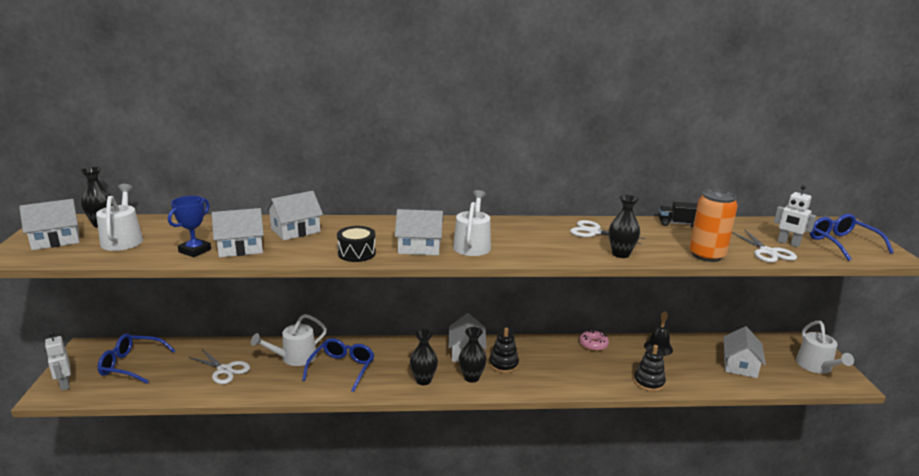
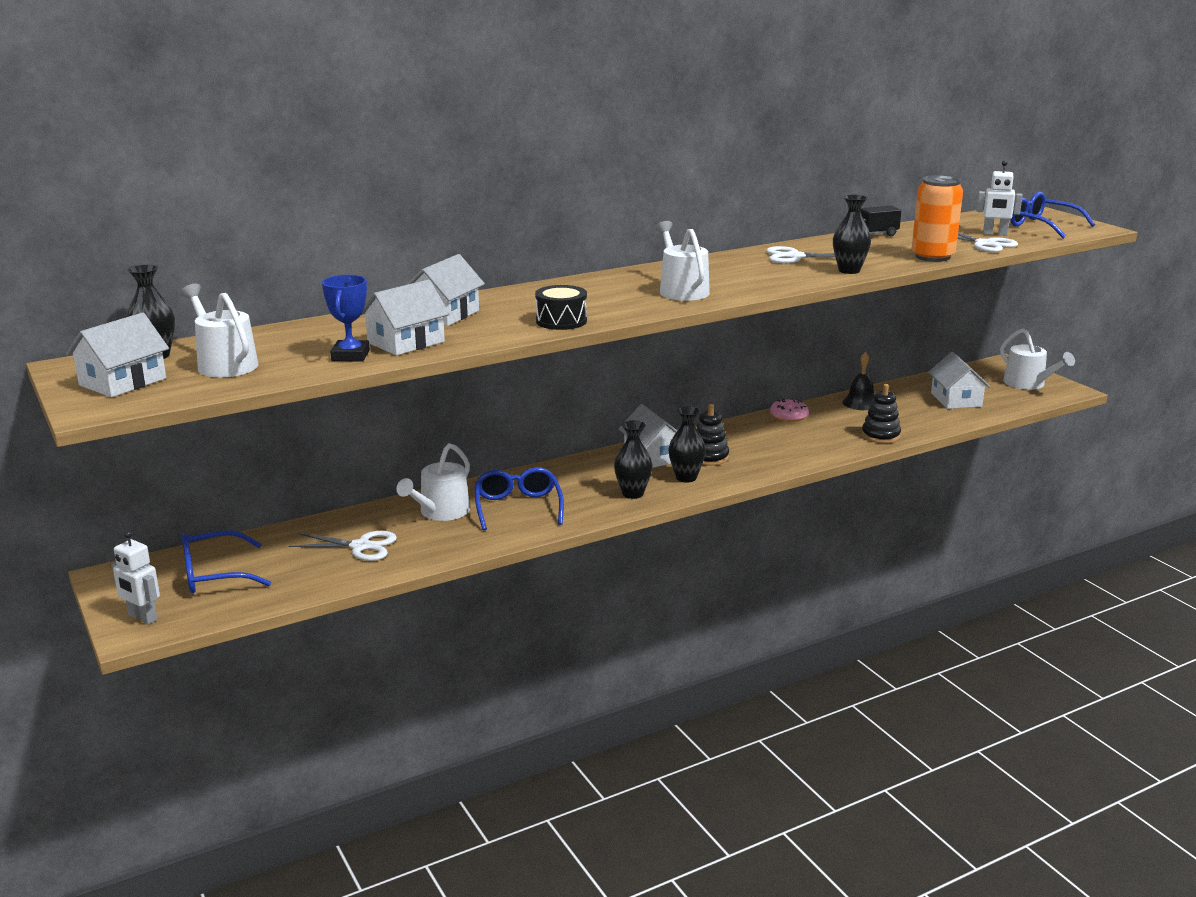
camera: 25 degrees left, 0 degrees up
white house [395,209,444,255] -> none

